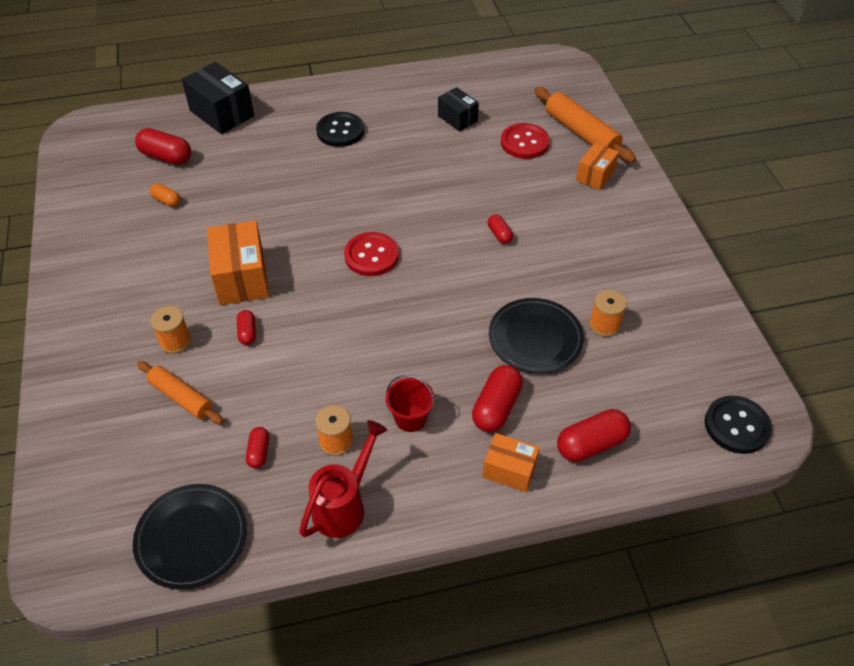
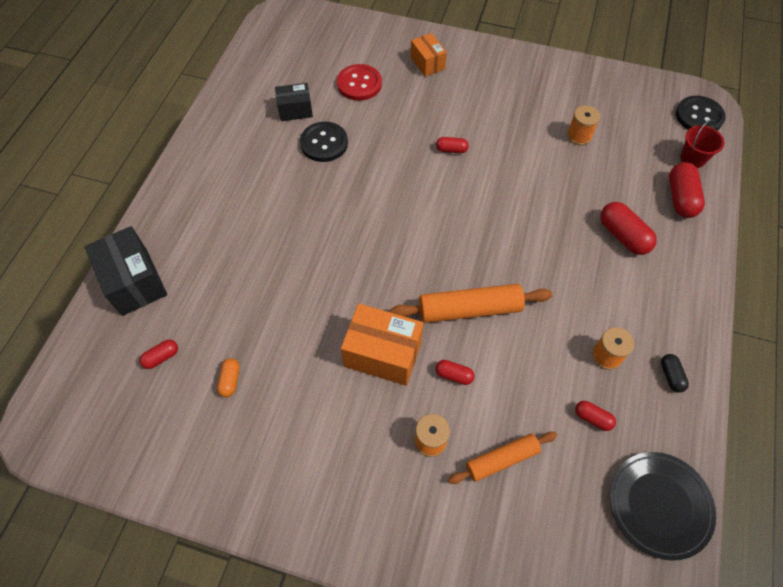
camera: 60 degrees left, 10 degrees up
red capsule [135,128,191,165] -> red capsule [139,339,178,369], size x0.56
orange capsule [150,183,180,207] -> orange capsule turned 60 degrees counterclockwise [217,358,240,397]
black box [182,62,254,134] -> black box turned 75 degrees clockwise [84,226,167,316]
red watering can [299,420,388,538] -> black capsule [661,354,689,393]
black button [316,112,364,147] -> black button moved to [300,122,348,162]
red button [344,232,399,276] -> none
red bucket [386,375,435,432] -> red bucket moved to [680,119,725,168]
orange box [483,433,540,492] -> none
black plate [489,298,584,374] -> none
orange rolling pin [534,87,636,163] -> orange rolling pin moved to [390,284,552,323]

